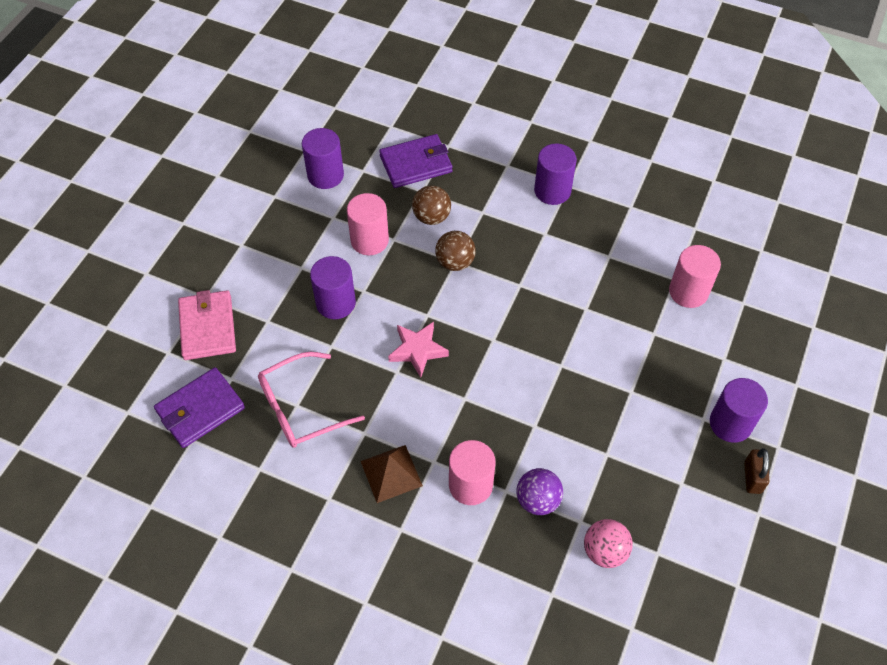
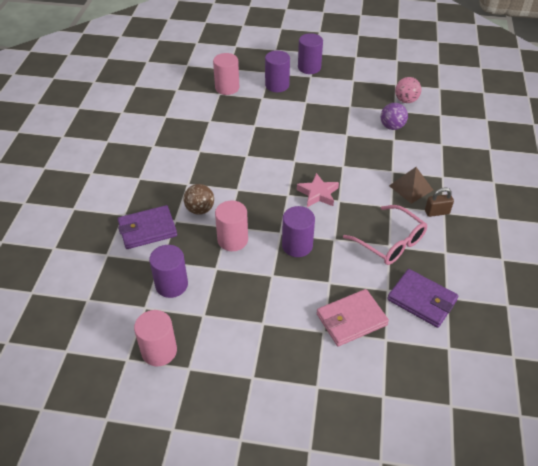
camera: 105 degrees left, 10 degrees down
purple wallet [379,134,453,188] -> purple wallet turned 75 degrees counterclockwise [118,205,177,249]
brown ball [435,231,476,271] -> none
pink cylinder [449,440,496,505] -> pink cylinder moved to [134,310,177,366]
purple cylinder [534,144,577,205] -> purple cylinder moved to [265,50,290,92]
brown padlock [744,448,770,494] -> brown padlock moved to [425,188,454,217]

